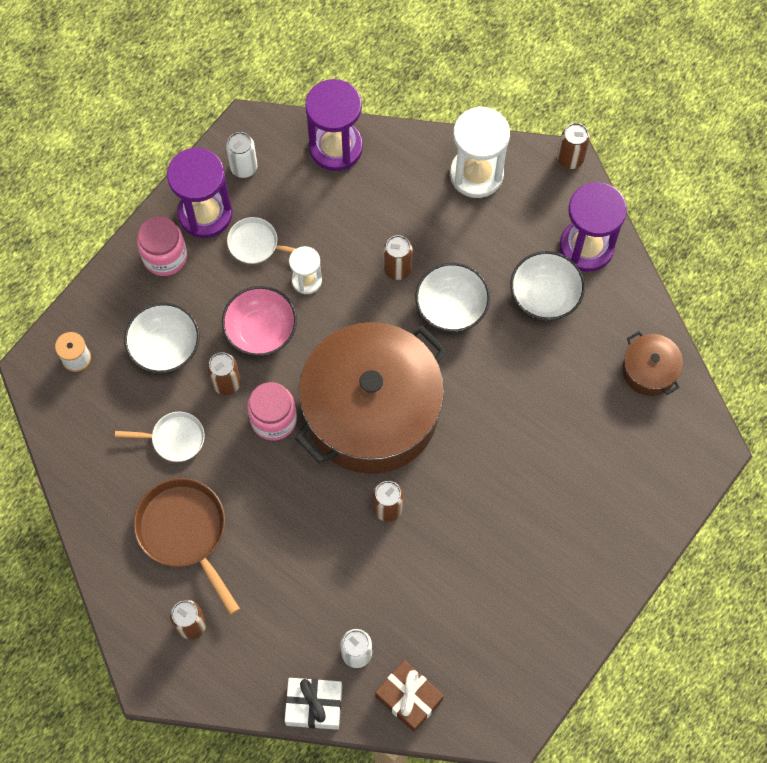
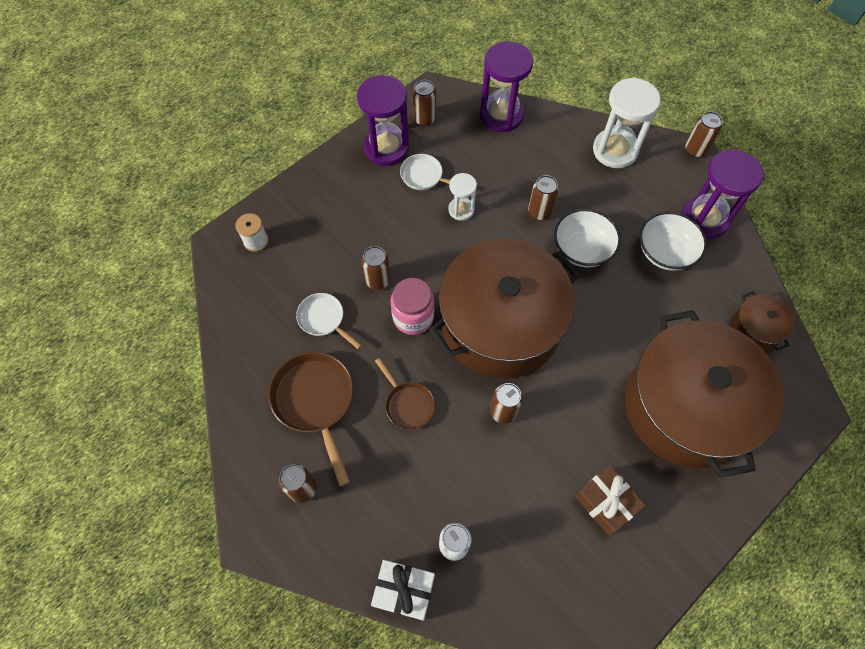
camera: 10 degrees right, 5 degrees down
white pan [115,412,205,462] -> white pan turned 150 degrees counterclockwise [296,293,362,349]
white bowl [124,303,200,373] -> none
pink jar [137,216,187,276] -> none
pink bowl [222,286,297,356] -> none
white can [226,132,257,178] -> brown can [412,80,436,126]
brown gift [375,660,444,732] -> brown gift moved to [574,465,646,536]
none -> brown pan [375,358,435,430]
none -> brown pot [625,310,784,478]

